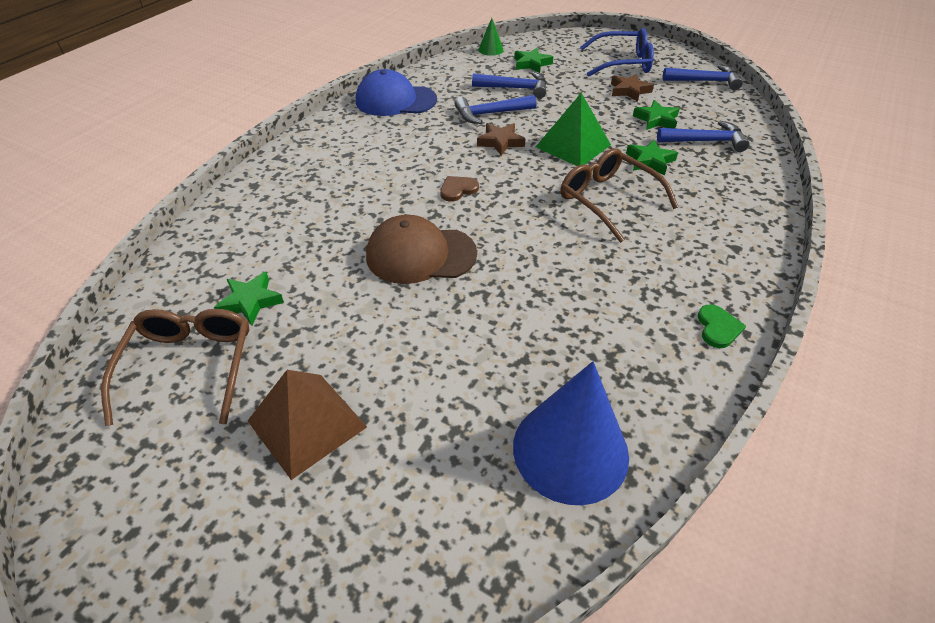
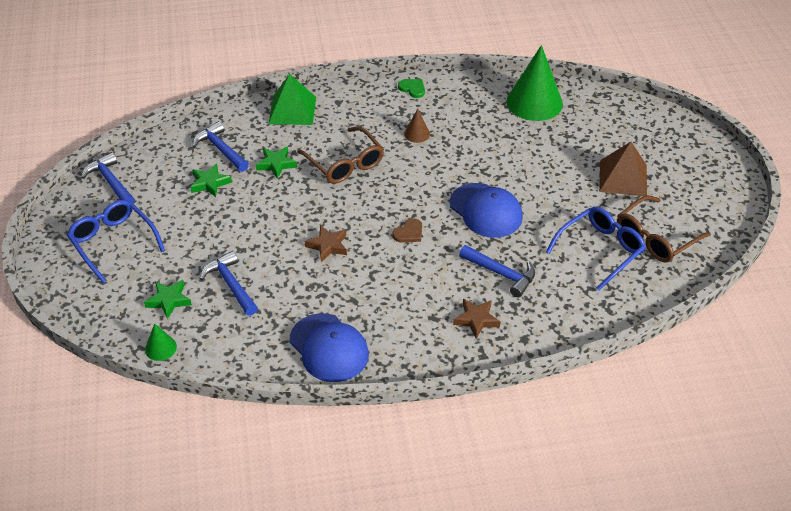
camera: 130 degrees left, 0 degrees up
green star [214,272,284,325] -> blue glasses [546,206,646,290]
brown cap [366,215,477,284] -> blue cap [449,183,523,238]
brown heart [440,176,479,202] -> brown heart turned 60 degrees counterclockwise [392,218,422,242]
blue hammer [455,95,537,124] -> blue hammer moved to [459,245,535,297]
blue cone [513,361,629,505] -> green cone [506,45,563,121]
green pyramid [536,93,611,166] -> green pyramid moved to [268,74,316,125]
brown glasses [561,148,679,243] -> brown glasses turned 45 degrees counterclockwise [297,126,384,184]
brown star [611,74,654,102] -> brown star moved to [453,299,501,339]
green heart [698,304,746,348] -> green heart turned 75 degrees clockwise [398,79,425,98]
none -> brown cone [404,109,430,143]

